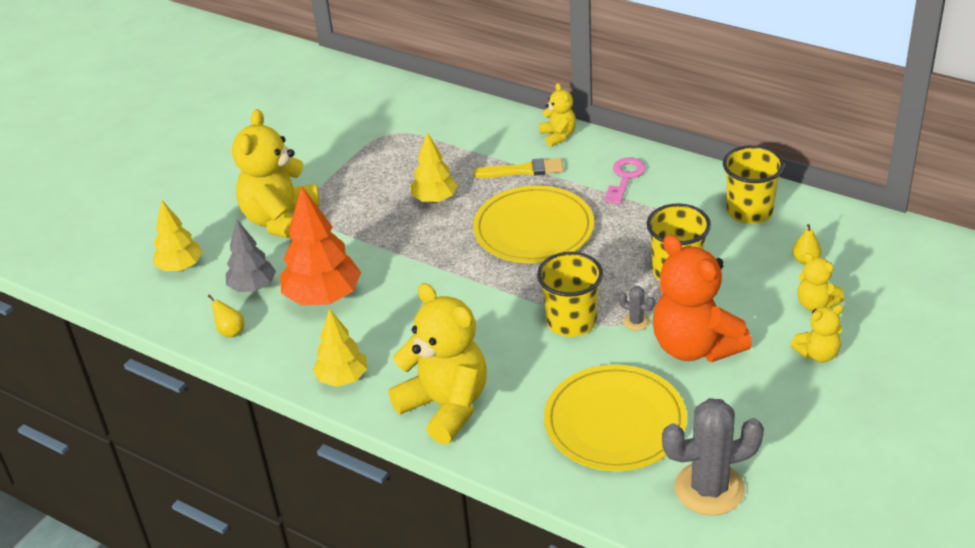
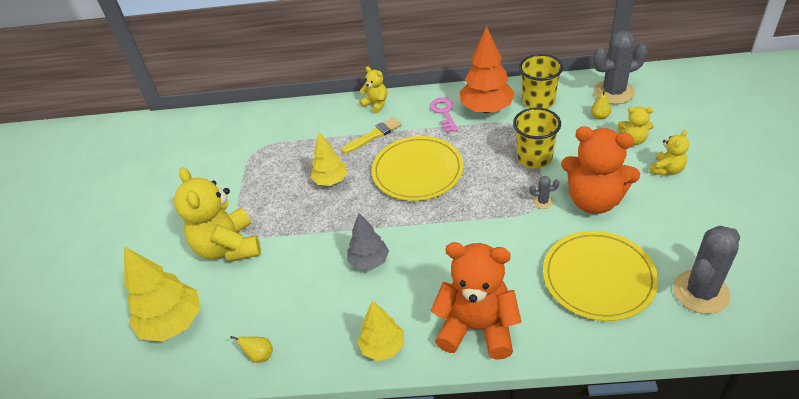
camera: 30 degrees left, 5 degrees up
yellow tree [153,200,202,271] -> yellow tree [124,247,200,342], size x1.58
grey tree [226,220,276,292] -> grey tree moved to [347,213,389,270]
orange tree [280,186,361,305] -> orange tree moved to [459,26,515,113]
yellow teddy bear [388,283,487,445] -> orange teddy bear [431,242,521,360]
yellow cup [537,252,603,337] -> none
none -> grey cactus [593,31,648,104]

